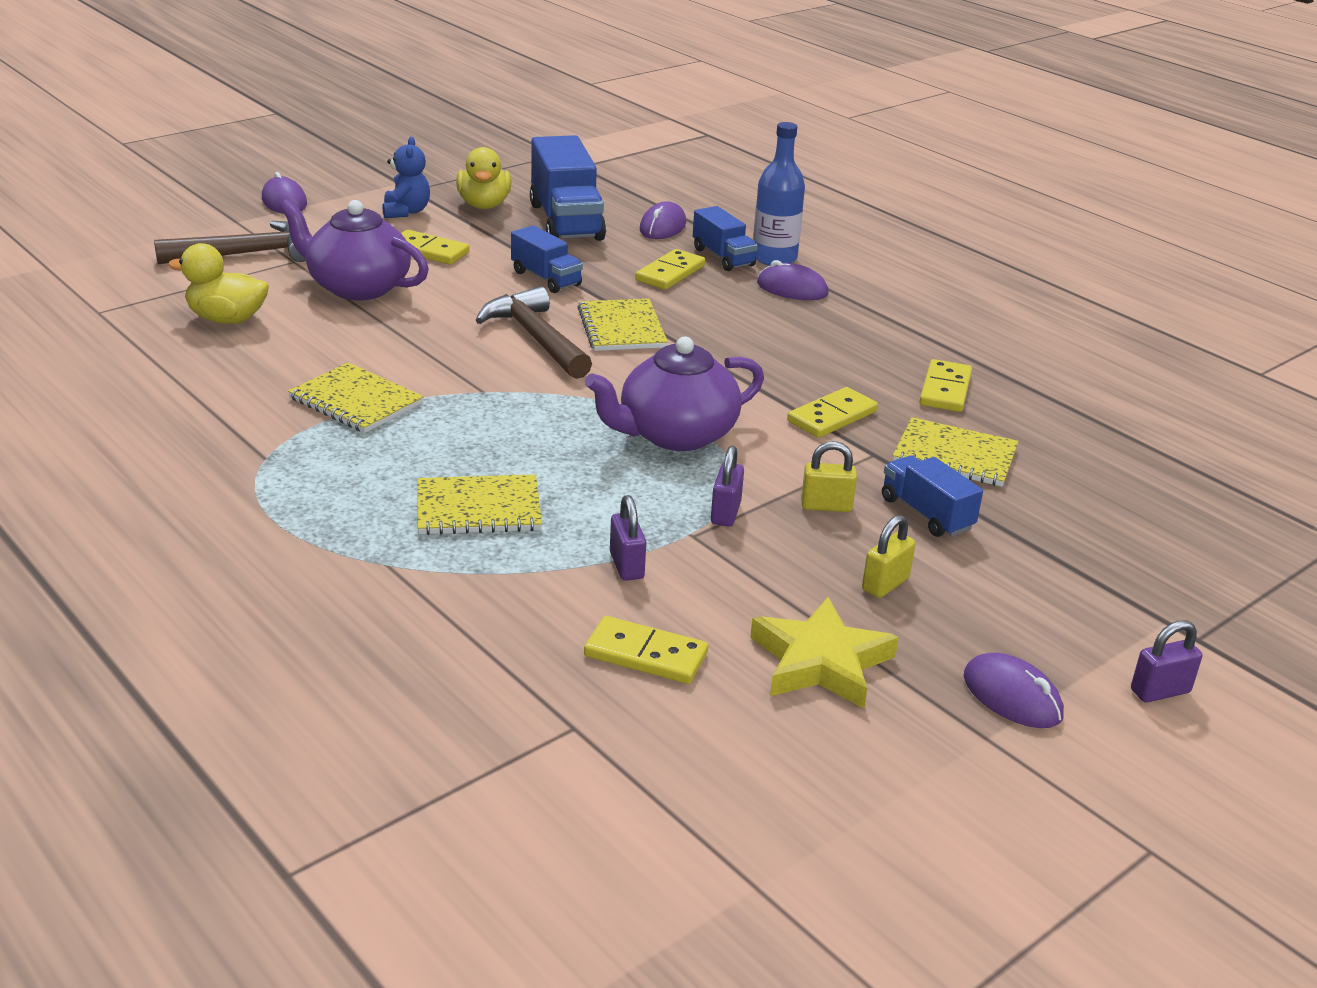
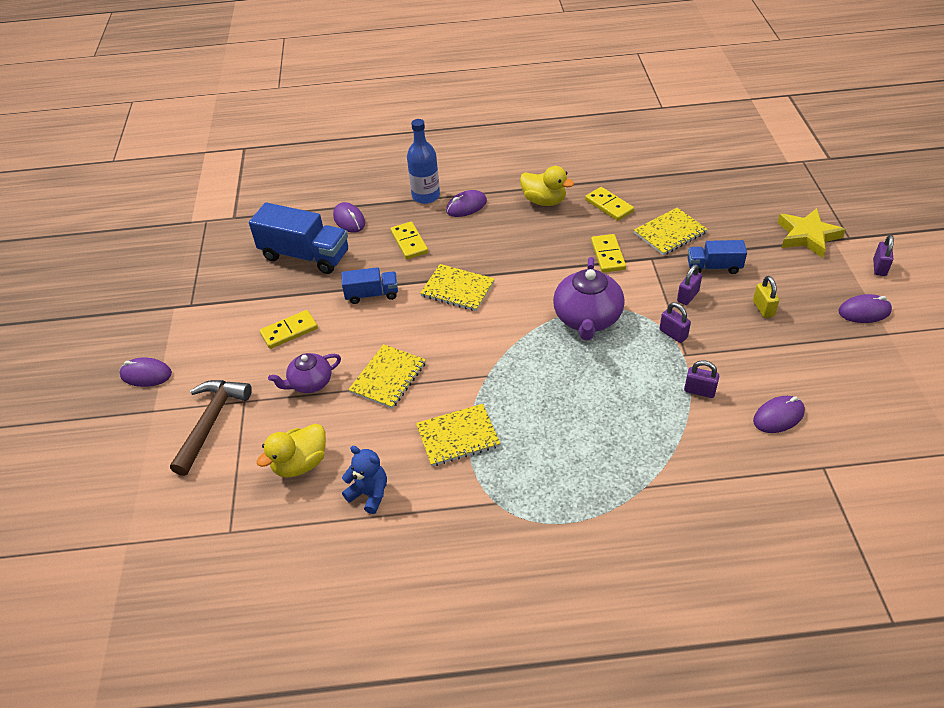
camera: 50 degrees left, 15 degrees up
purple teapot [279,199,429,300] -> purple teapot [268,353,341,393], size x0.61
blue teddy bear [382,137,430,218] -> blue teddy bear moved to [342,446,387,514]
yellow notebook [417,474,542,535] -> yellow notebook moved to [348,344,426,409]
yellow duck [456,147,512,209] -> yellow duck moved to [520,166,574,206]
brown hammer [476,286,592,379] -> none
yellow domino [584,616,708,684] -> purple mouse [753,396,805,433]
blue truck [693,206,758,271] -> none
yellow star [750,597,899,709] -> yellow star moved to [777,208,846,258]
yellow padlock [801,441,857,512] -> purple padlock [677,264,702,305]

